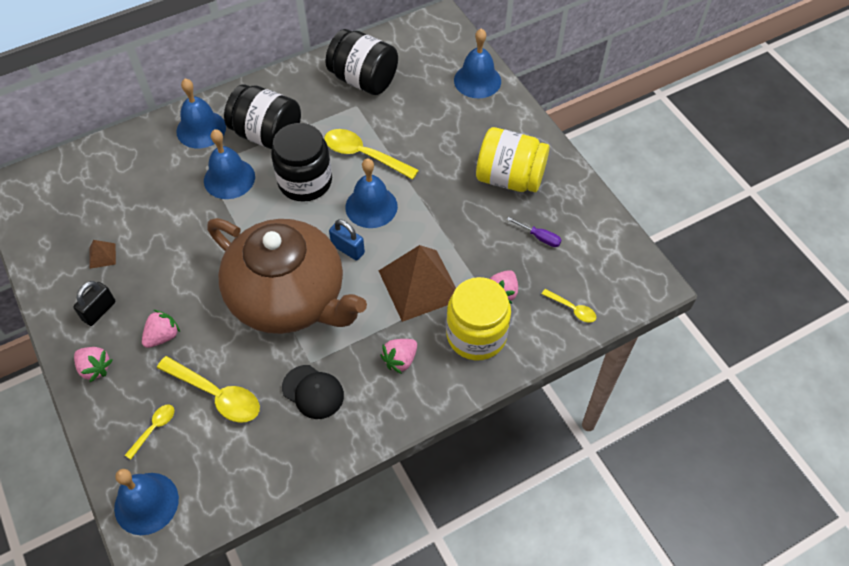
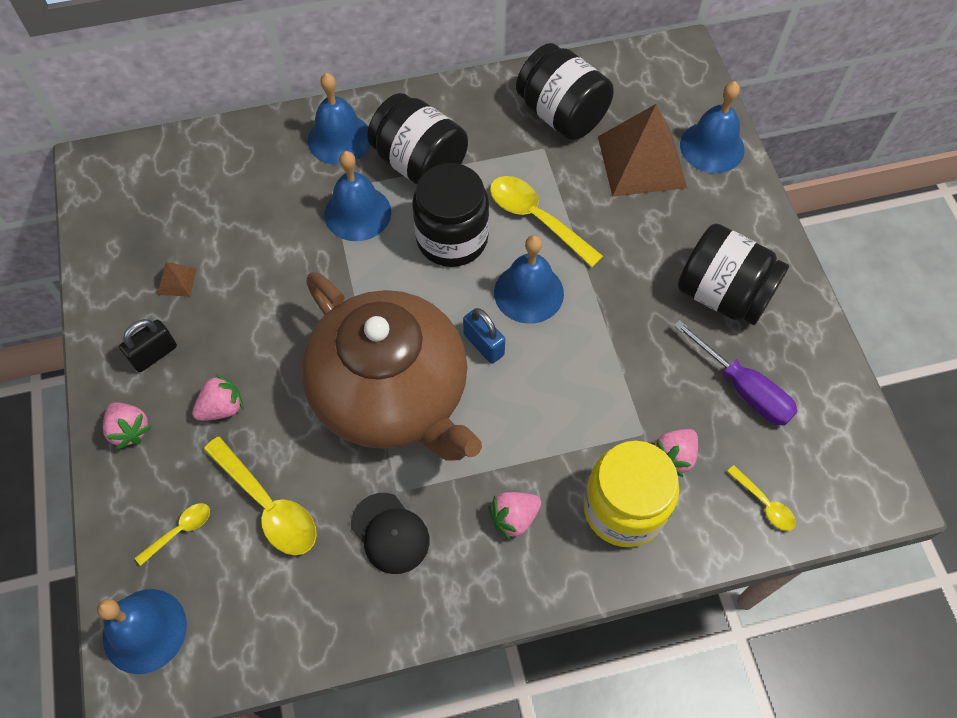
camera: 15 degrees right, 5 degrees up
brown pyramid [379,245,456,322] -> brown pyramid moved to [598,104,687,197]
yellow jar [476,127,550,192] -> black jar [678,223,789,325]
purple screwdriver [507,217,561,247] -> purple screwdriver [673,320,798,426], size x1.80

